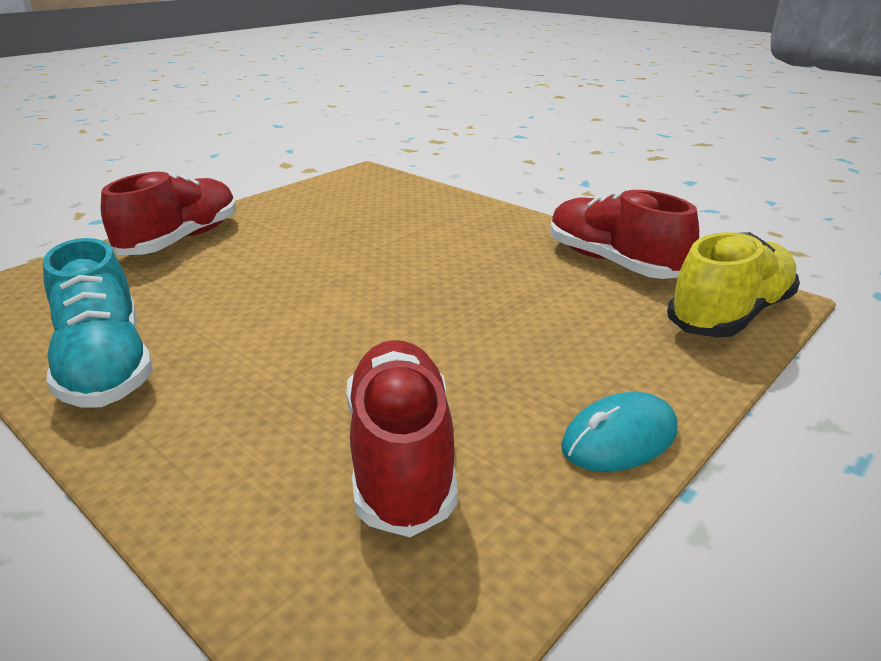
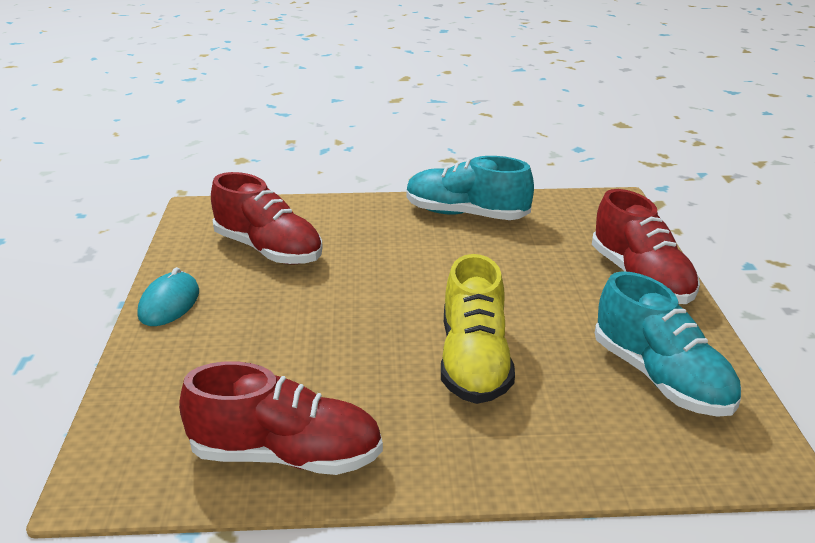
camera: 135 degrees right, 0 degrees up
yellow shoe [667,232,800,338] -> yellow shoe moved to [441,254,515,404]
none -> turquoise shoe [595,271,741,417]

